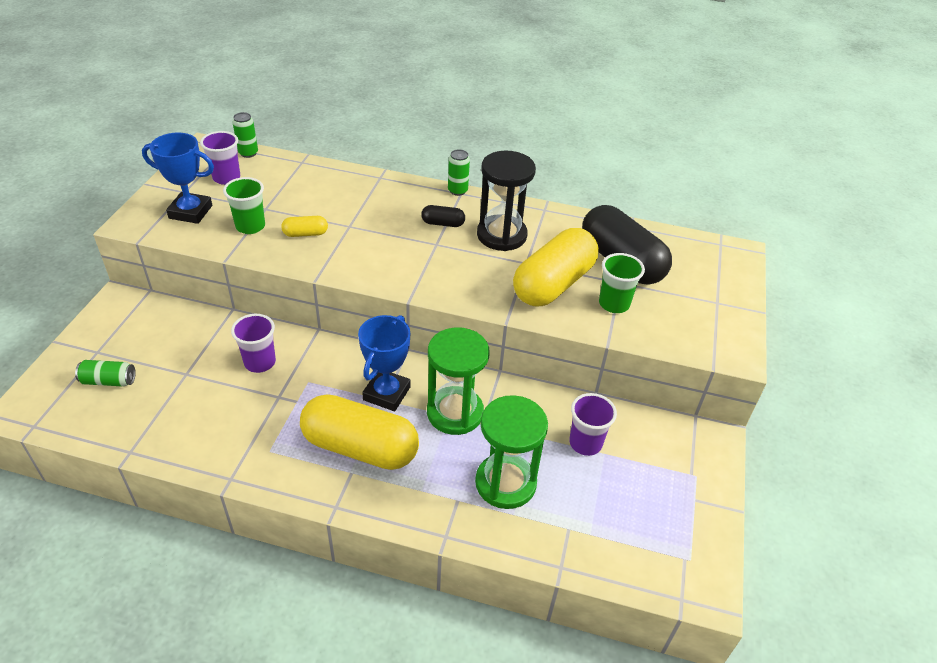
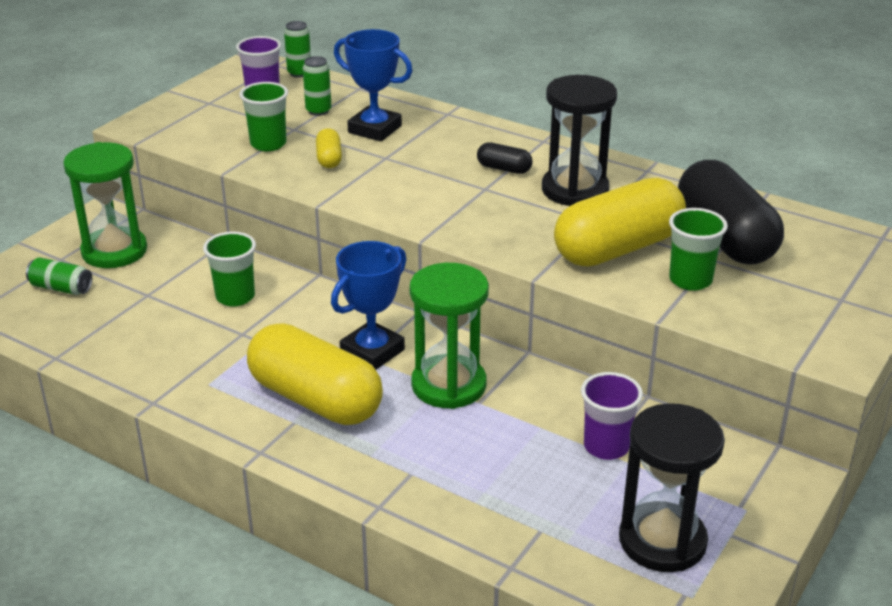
camera: 20 degrees right, 10 degrees down
blue trophy [142,133,214,224] -> blue trophy moved to [334,29,412,142]
purple cup [231,314,276,373] -> green cup [203,231,256,307]
yellow capsule [281,216,328,237] -> yellow capsule turned 75 degrees clockwise [316,128,342,168]
green can [448,149,470,196] -> green can moved to [303,56,332,116]
green hourglass [475,395,548,509] -> green hourglass moved to [63,142,147,268]
none -> black hourglass [619,403,725,572]

